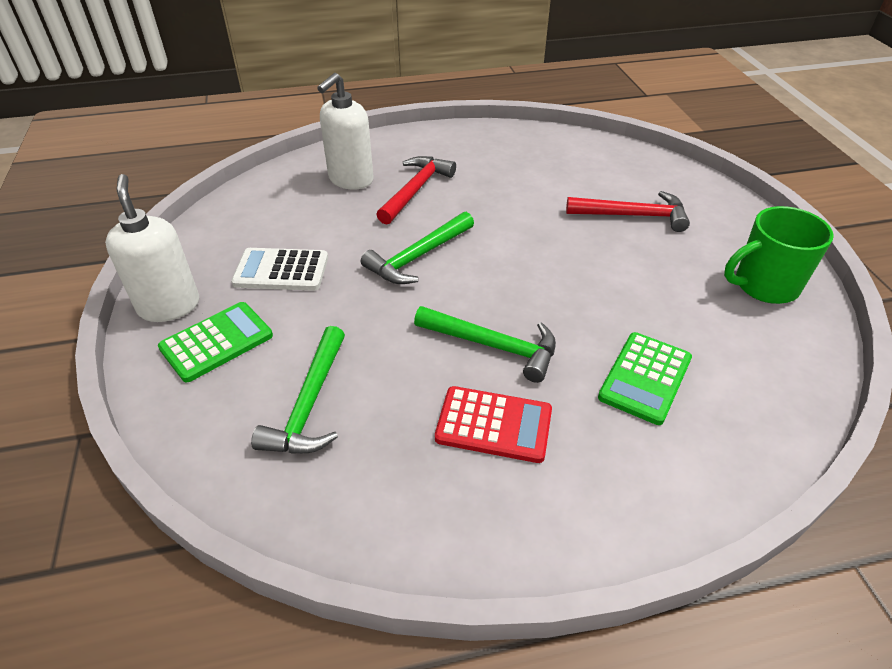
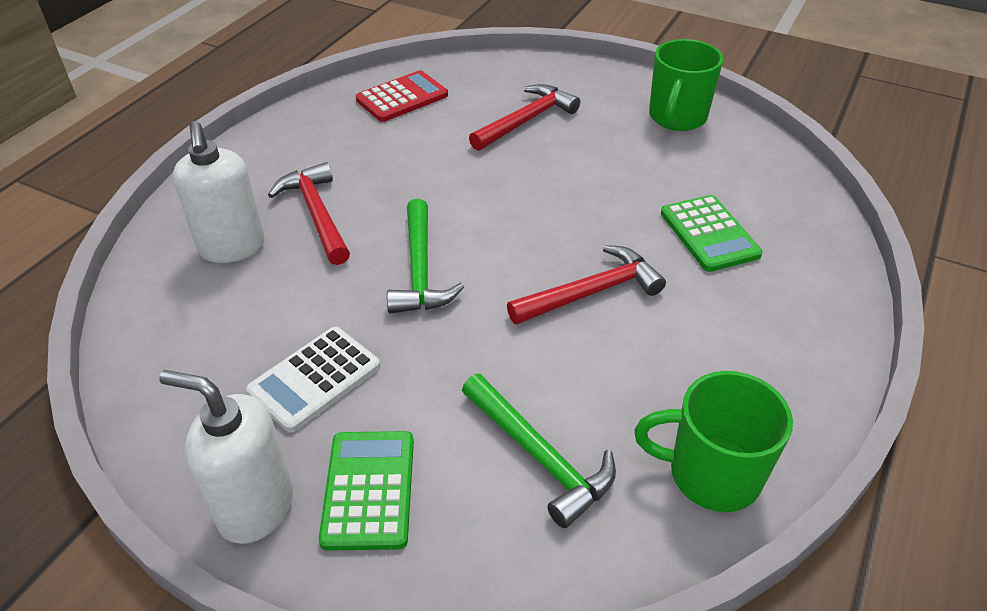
camera: 50 degrees left, 0 degrees up
green hammer [414,306,556,383] -> red hammer [507,245,666,325]
red calculator [435,386,552,463] -> red calculator moved to [356,70,448,122]
none -> green mug [634,371,793,512]

